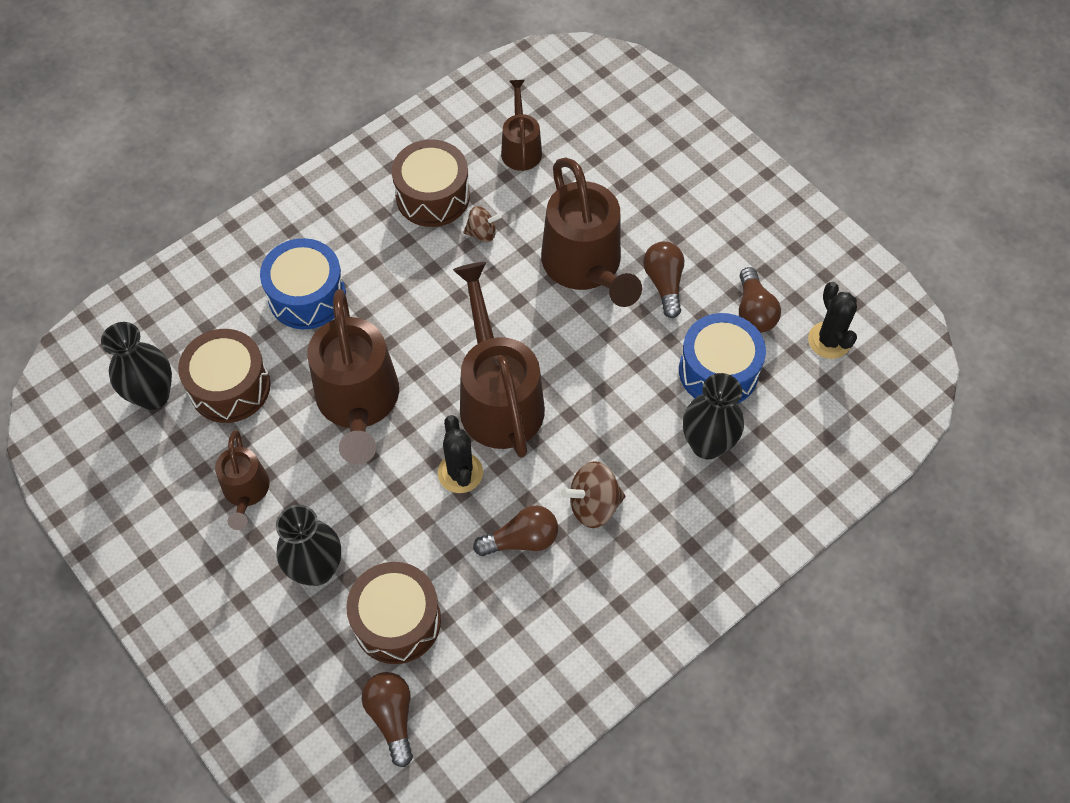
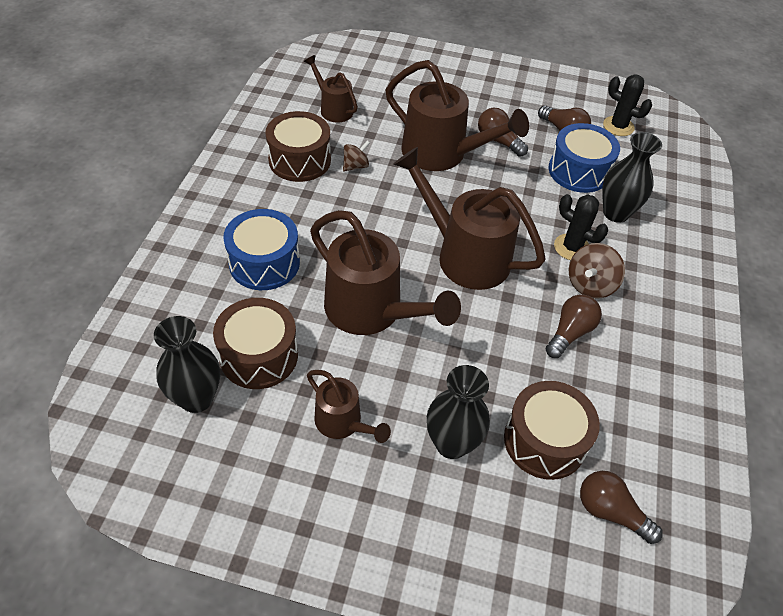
camera: 40 degrees left, 10 degrees down
black cactus [438,415,483,493] -> black cactus moved to [554,194,608,260]

